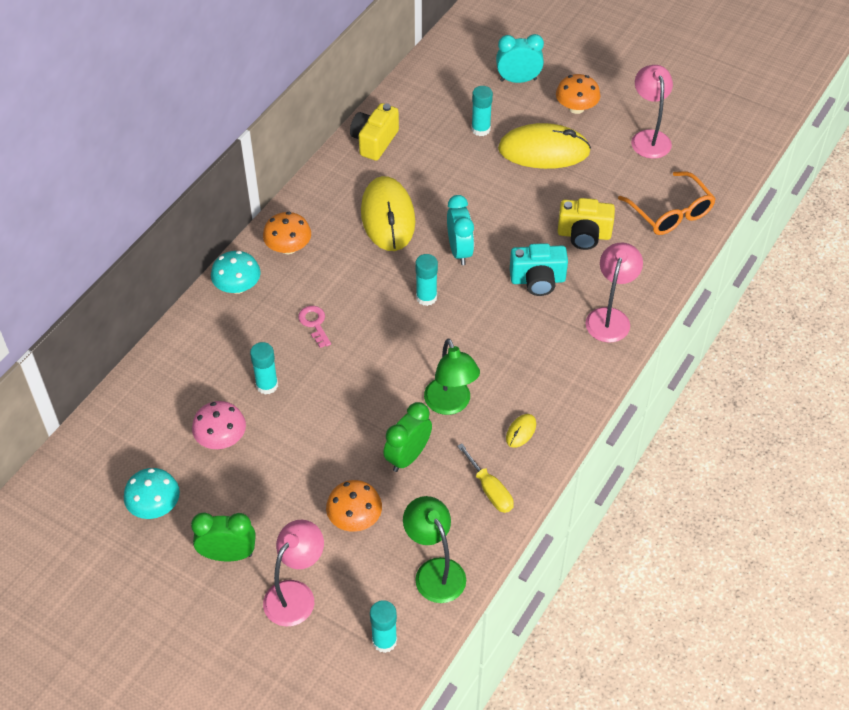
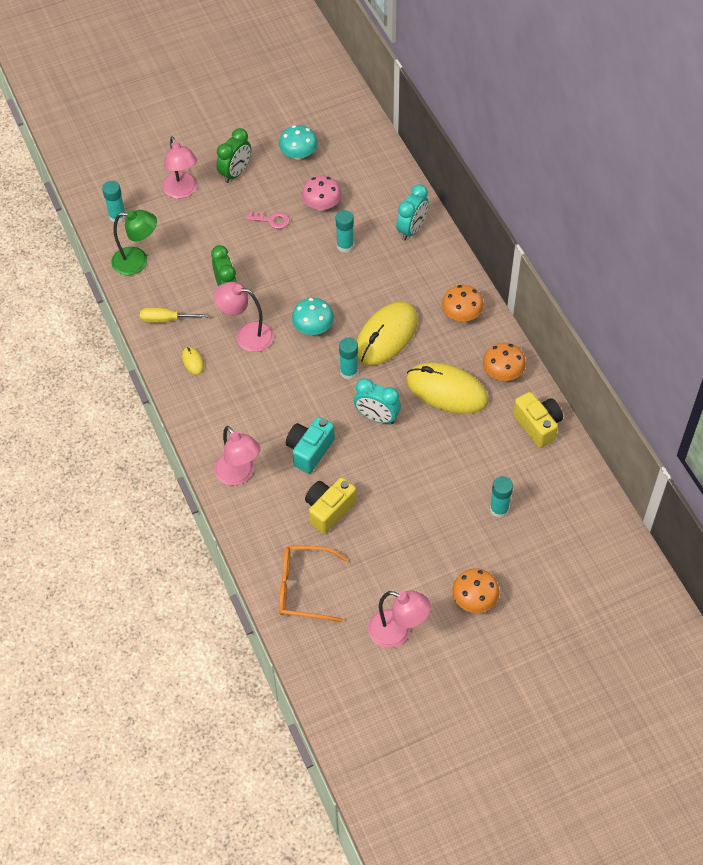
camera: 125 degrees right, 5 degrees up
turquoise mushroom [211,251,260,294] -> turquoise mushroom moved to [292,298,334,335]
pink key [298,306,331,348] -> pink key moved to [247,212,290,229]
orange mushroom [326,480,382,532] -> orange mushroom moved to [483,342,526,381]
green lamp [424,339,480,415] -> pink lamp [214,282,274,352]
turquoise clock [496,34,544,83] -> turquoise clock moved to [396,184,429,240]
yellow mouse [498,123,591,169] -> yellow mouse moved to [357,302,418,365]

